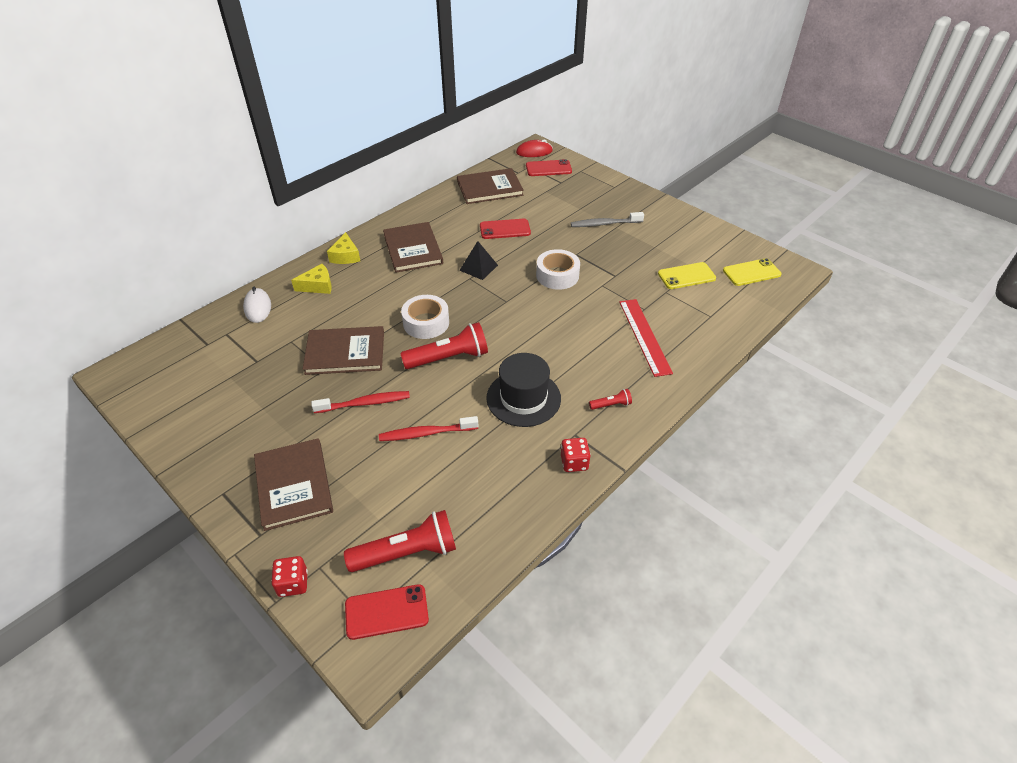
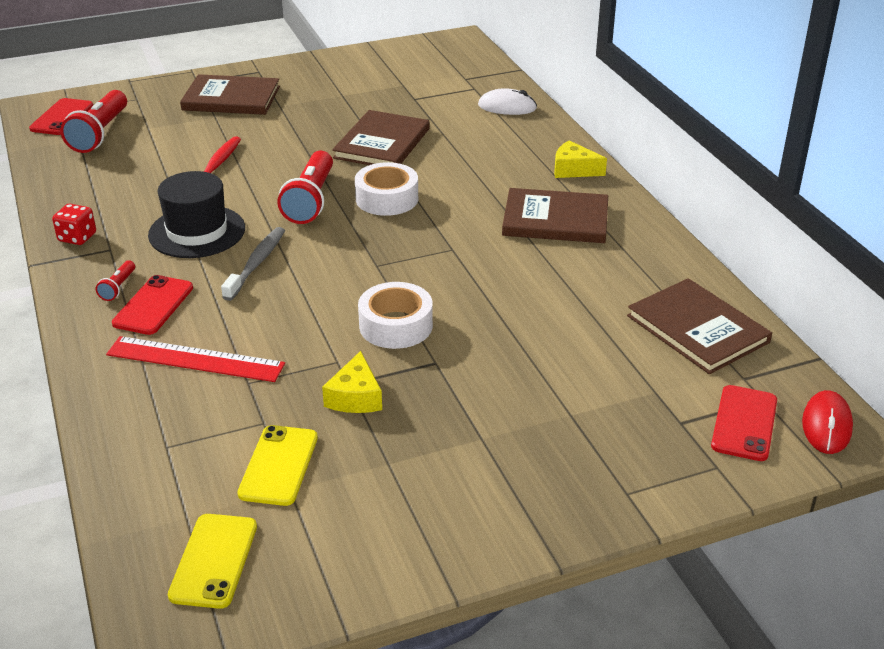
camera: 115 degrees right, 10 degrees down
red dice [271,556,308,597] -> none
yellow cheese [291,264,332,294] -> yellow cheese moved to [322,351,382,413]
red toothbrush [311,391,410,413] -> none
brown book [457,168,524,204] -> brown book turned 45 degrees counterclockwise [627,278,772,374]
black pyramid [459,241,498,280] -> none
red phone [480,219,531,239] -> red phone moved to [112,275,193,335]
grey toothbrush [571,212,644,227] -> grey toothbrush moved to [221,227,285,301]

